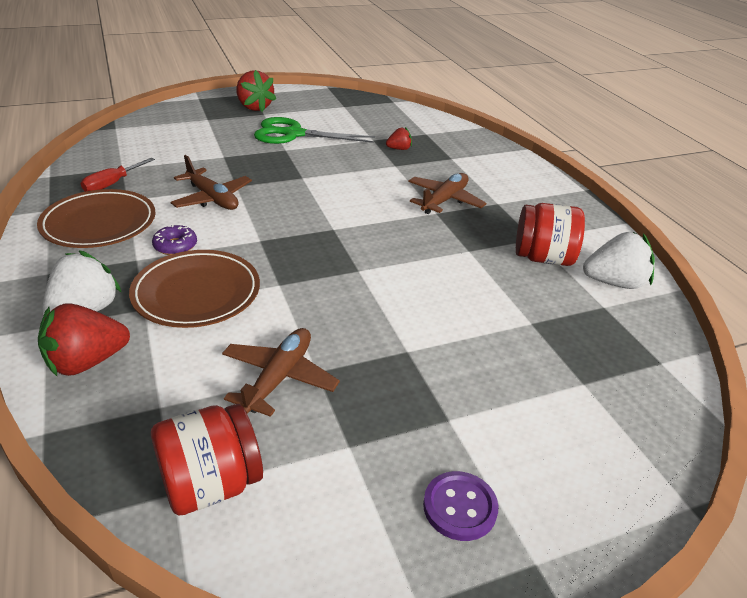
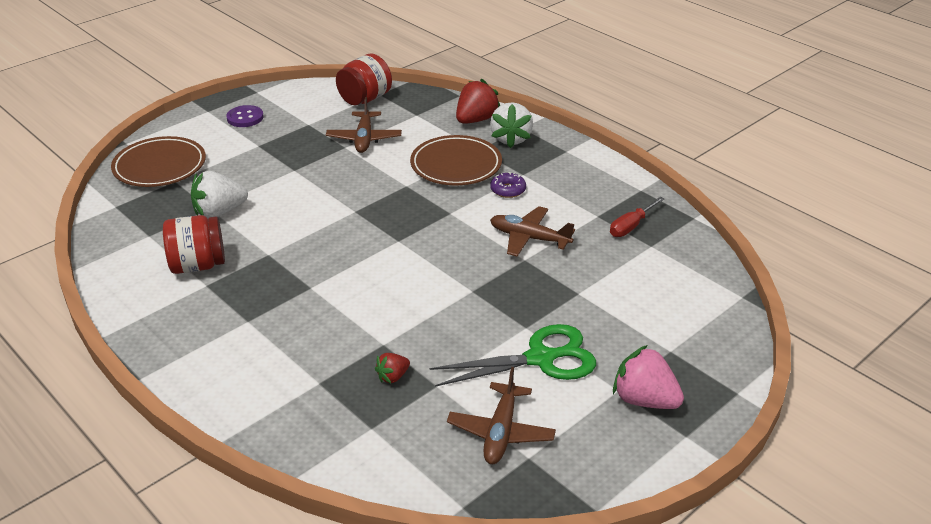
camera: 160 degrees right, 0 degrees up
brown plate [37,189,156,248] -> brown plate moved to [111,136,206,187]
red screwdriver [81,158,155,192] -> red screwdriver turned 150 degrees counterclockwise [610,197,664,237]
red strawberry [236,70,276,112] -> pink strawberry [613,345,684,409]
brown plane [408,173,487,214] -> brown plane moved to [447,367,556,464]
white strawberry [583,232,655,289] -> white strawberry moved to [191,171,248,218]

